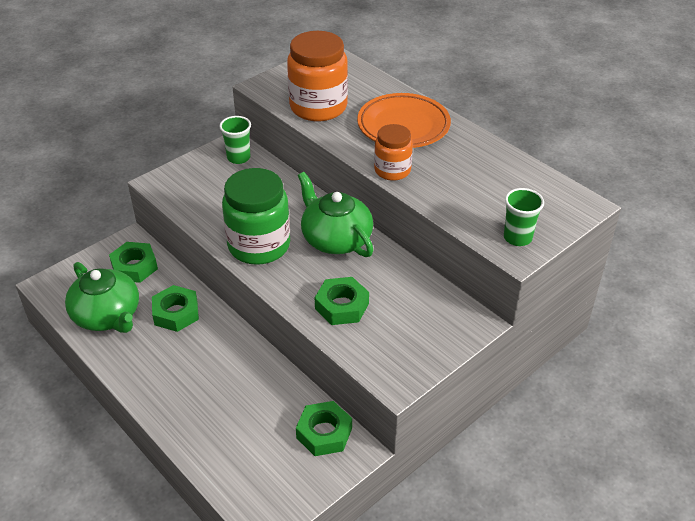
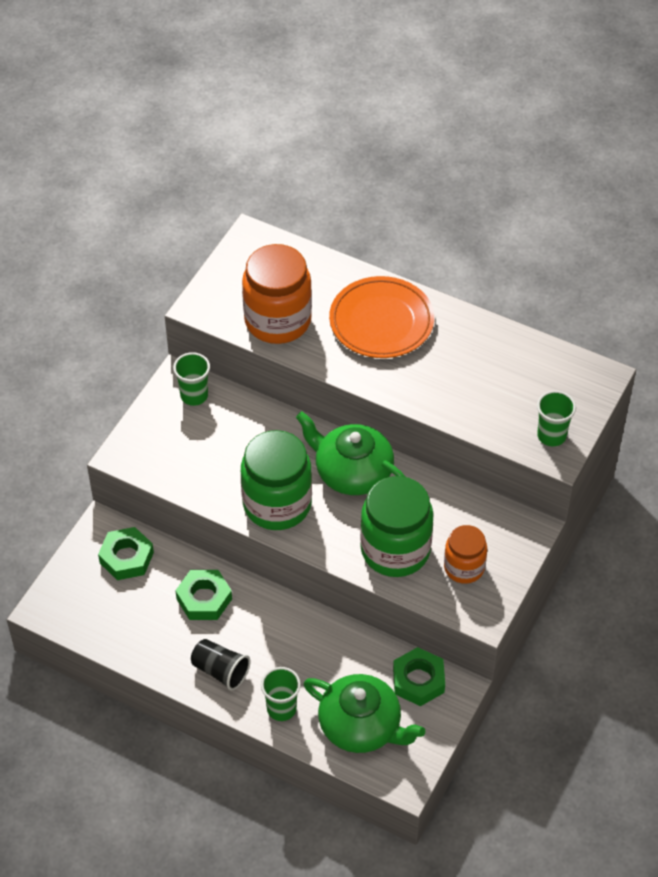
camera: 20 degrees left, 10 degrees up
green teapot [65,262,139,333] -> green teapot moved to [304,674,425,753]
green nut [315,277,369,325] -> green jar [360,476,434,577]
orange jar [374,124,413,181] -> orange jar moved to [444,525,487,584]
none -> black cup [191,639,250,690]
none -> green cup [261,667,301,721]

